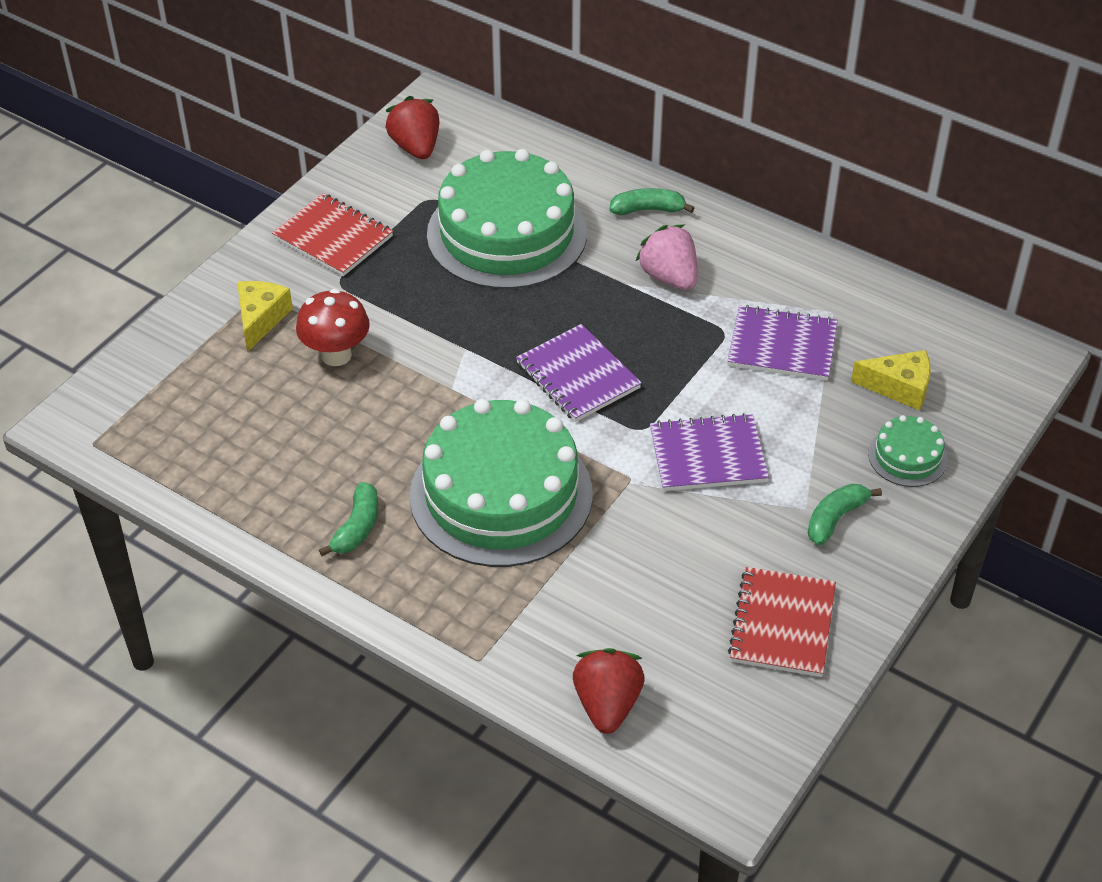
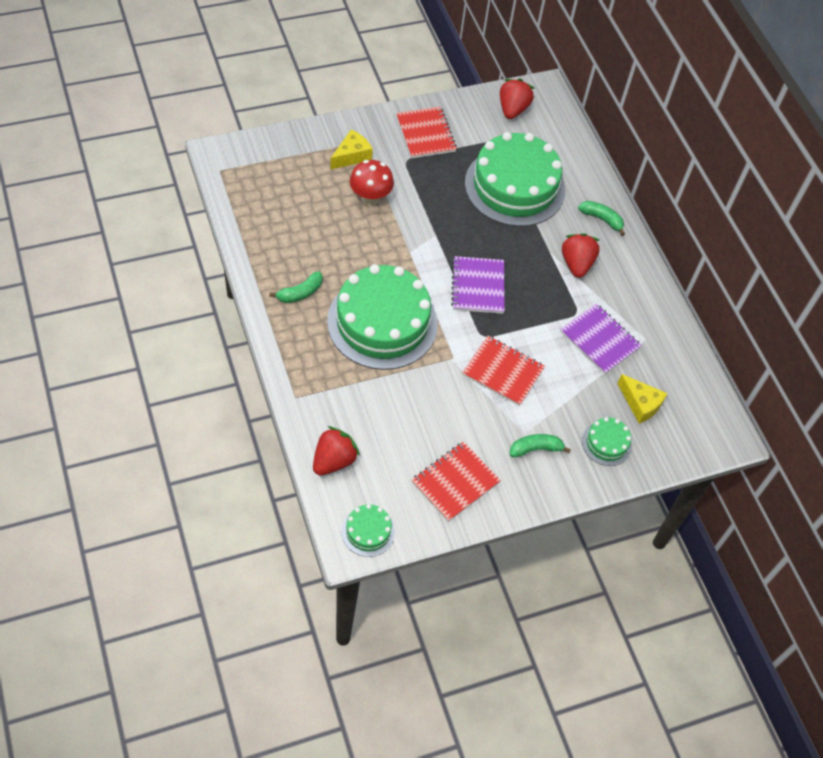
camera: 30 degrees right, 10 degrees up
pink strawberry [635,225,697,290] -> red strawberry [562,233,600,278]
purple notebook [650,413,769,491] -> red notebook [462,336,545,406]
none -> green cake [342,504,395,557]

